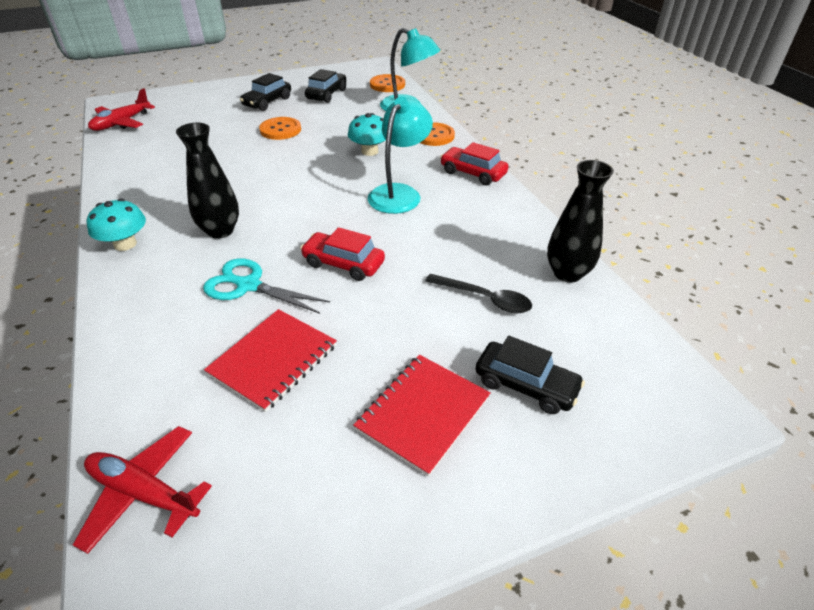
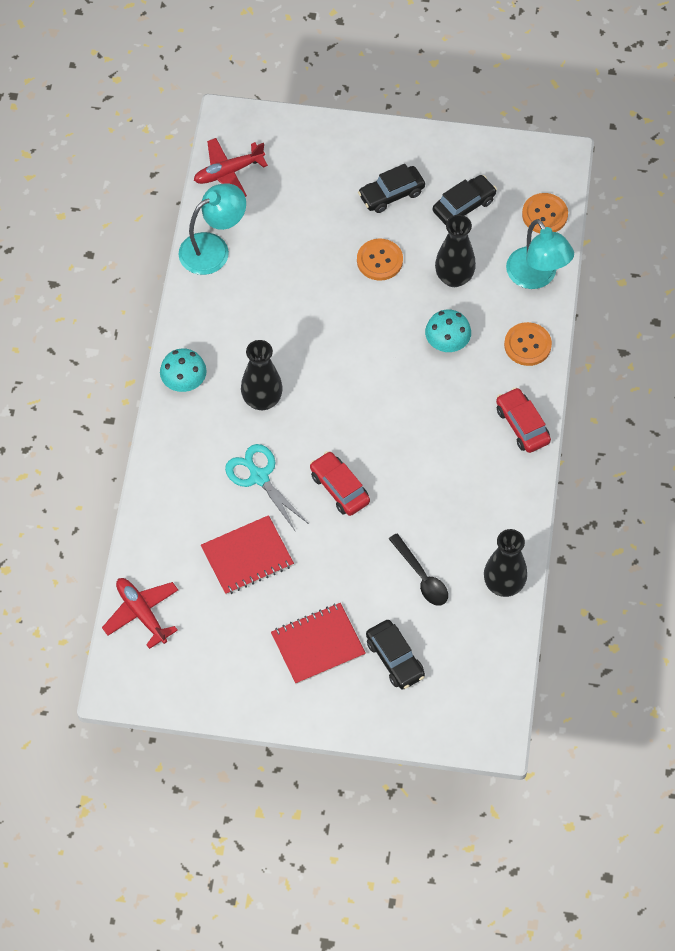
camera: 30 degrees right, 20 degrees up
turquoise lamp [368,97,433,214] -> turquoise lamp moved to [178,184,246,275]
none -> black vase [435,215,476,287]

